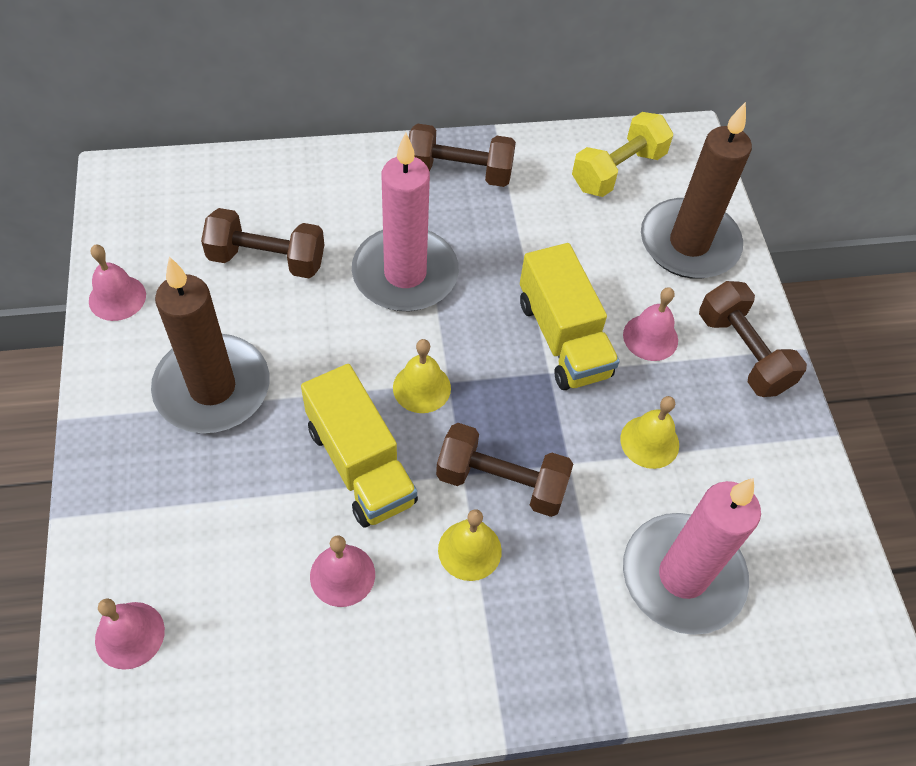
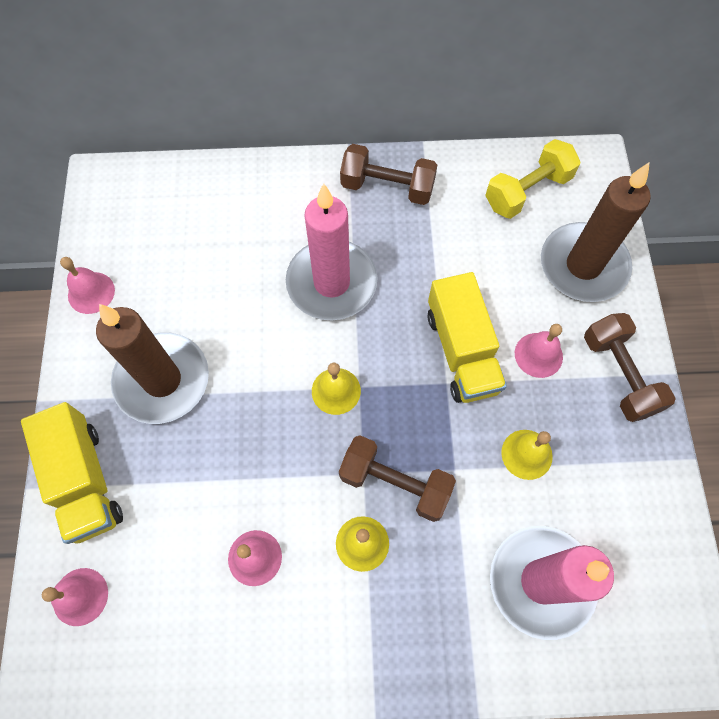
camera: 10 degrees right, 10 degrees up
brown dumbbell [201,208,324,278] -> none
yellow truck [301,364,418,528] -> yellow truck moved to [21,402,123,544]

